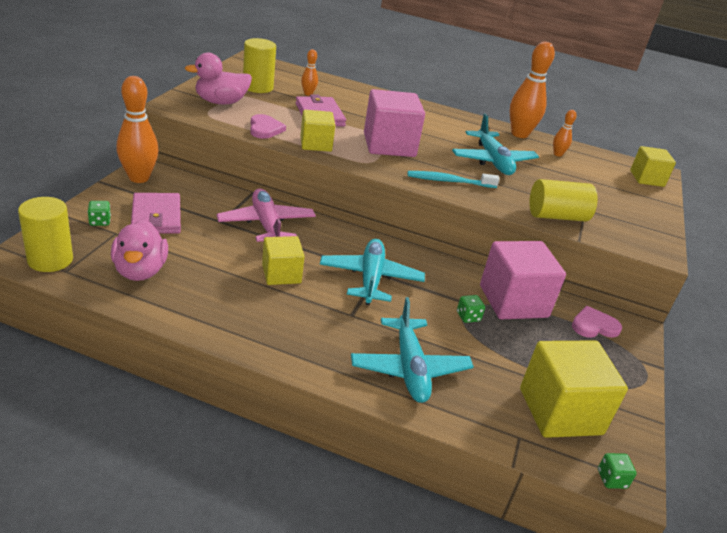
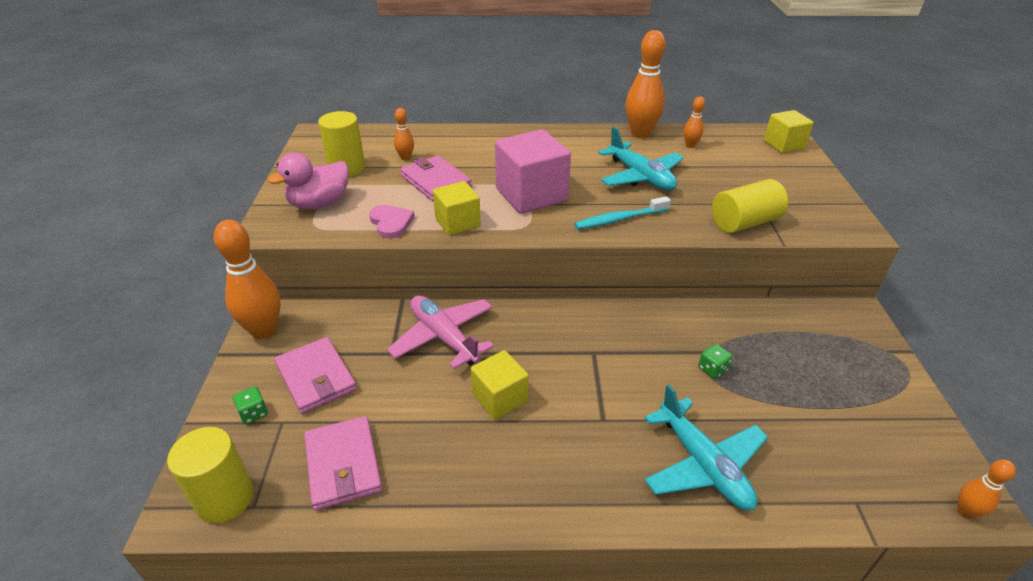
camera: 15 degrees left, 5 degrees up
pink duck [111,220,168,281] -> pink wallet [304,416,382,511]
turquoise plane [320,239,425,305] -> none
pink cube [480,241,566,319] -> none
yellow cube [520,340,628,438] -> none
pink heart [572,306,622,338] -> none
green dice [598,453,637,489] -> orange bowling pin [958,459,1016,519]

